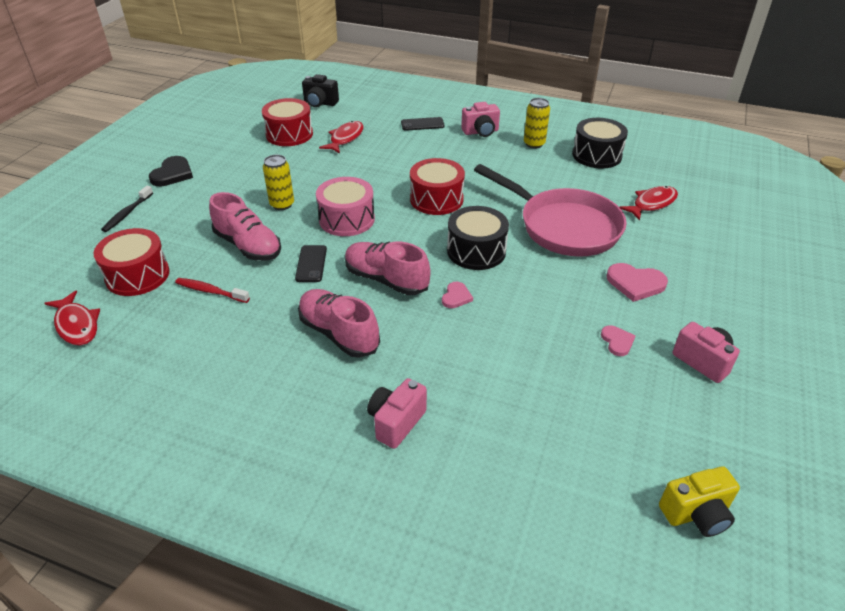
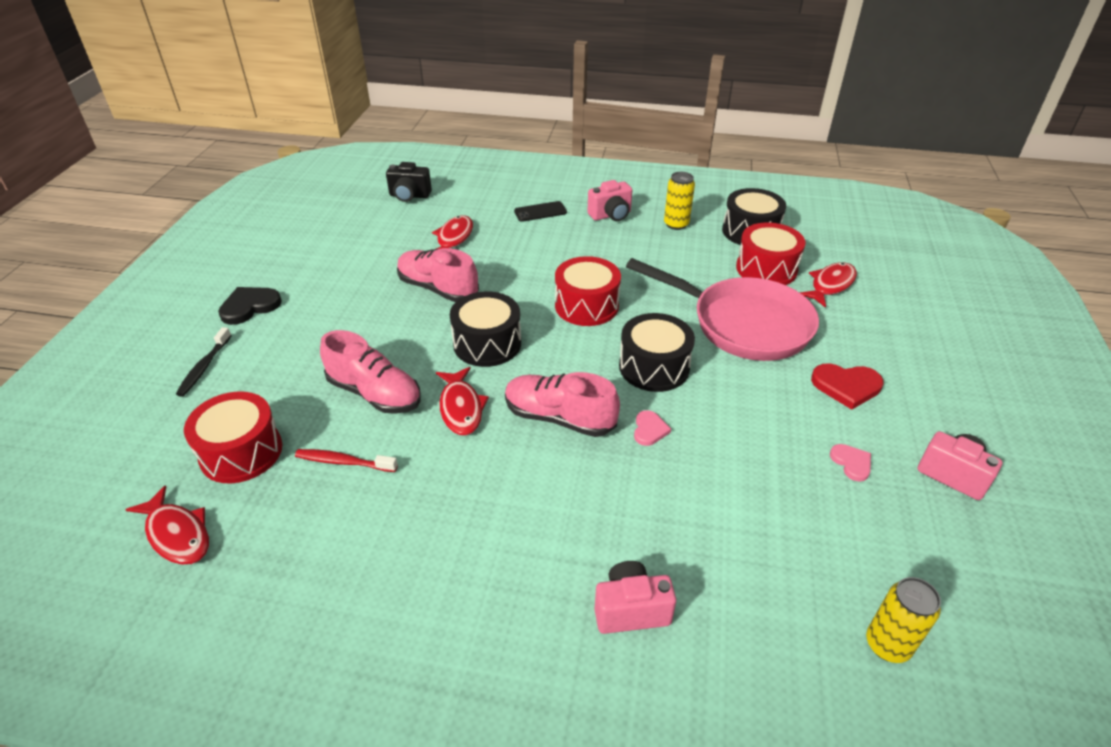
camera: 10 degrees left, 0 degrees up
black heart [149,156,193,186] -> black heart turned 135 degrees counterclockwise [218,287,282,325]
red drum [262,98,313,146] -> red drum moved to [736,222,806,285]
yellow can [263,155,294,210] -> yellow can moved to [866,577,941,663]
black phone [295,245,327,282] -> red fish [436,367,489,436]
pink shoe [298,289,380,358] -> pink shoe moved to [397,248,479,302]
pink drum [316,177,375,236] -> black drum [450,292,521,367]
pink camera [367,378,427,449] -> pink camera turned 60 degrees clockwise [594,561,676,634]
pink heart [607,263,668,302] -> red heart [811,363,884,410]
yellow camera [659,466,740,537] -> none

